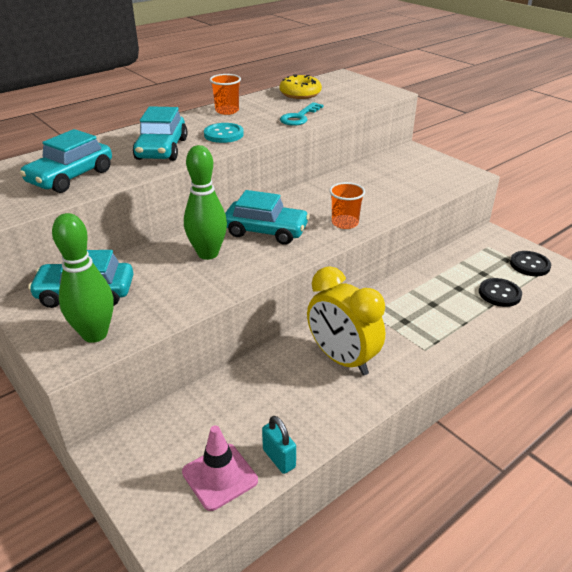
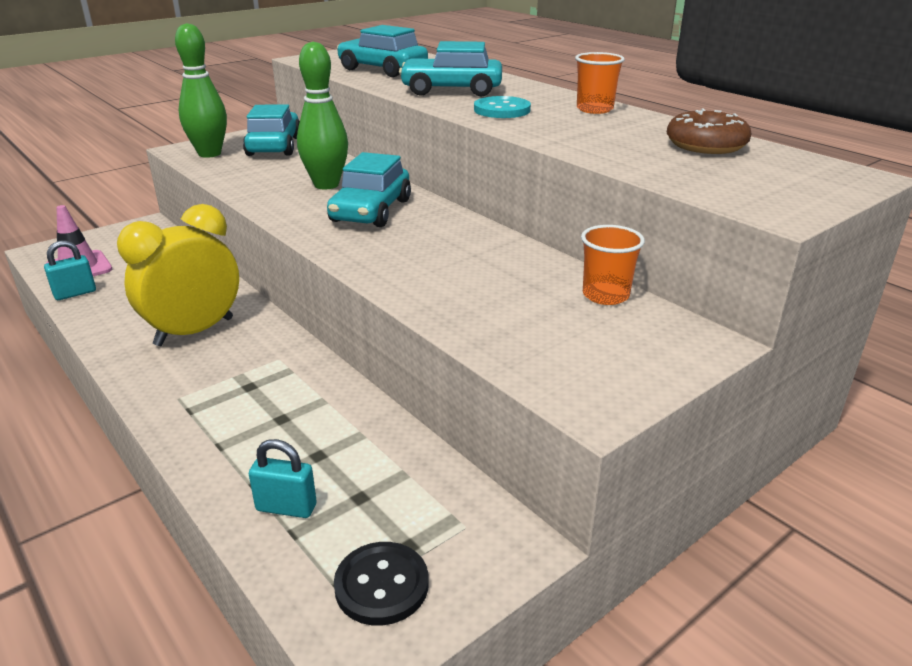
camera: 90 degrees right, 5 degrees down
yellow donut [279,75,322,99] -> brown donut [667,109,752,154]
turquoise key [280,102,324,126] -> none
orange cup [329,182,365,229] -> orange cup moved to [581,225,645,305]
black button [479,278,522,307] -> turquoise padlock [249,439,317,518]

